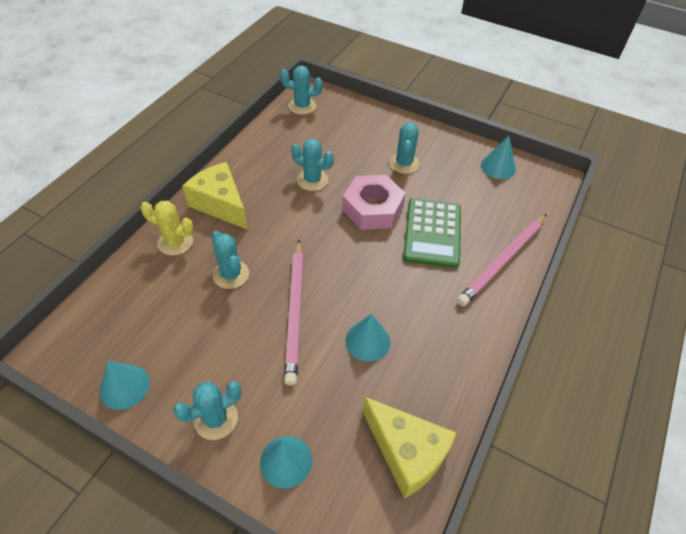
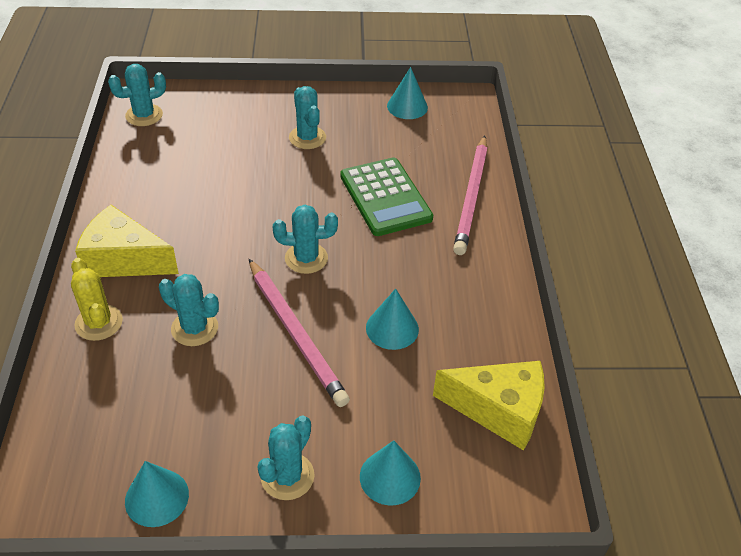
camera: 30 degrees left, 5 degrees down
yellow cactus [140,201,194,256] -> yellow cactus turned 75 degrees clockwise [71,258,123,341]
turquoise cactus [291,139,334,191] -> turquoise cactus moved to [273,205,338,274]
pink nut [342,175,406,230] -> none

